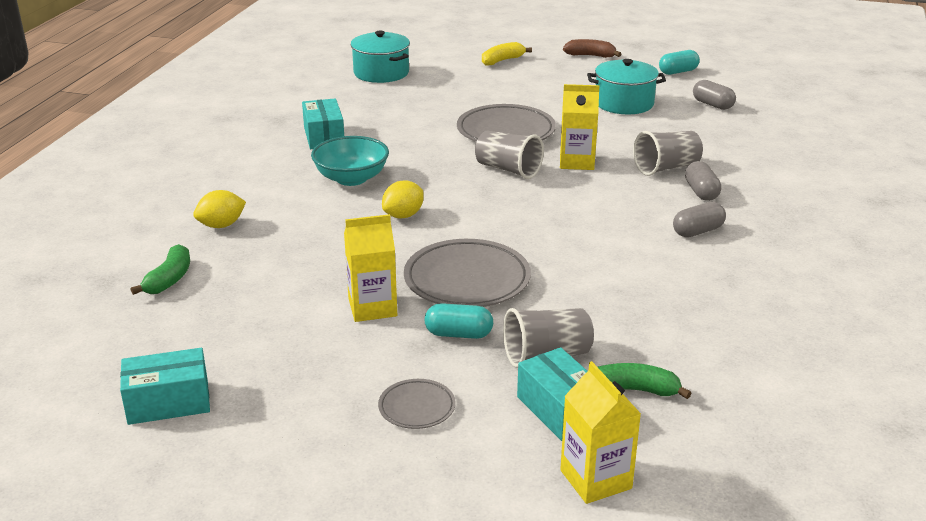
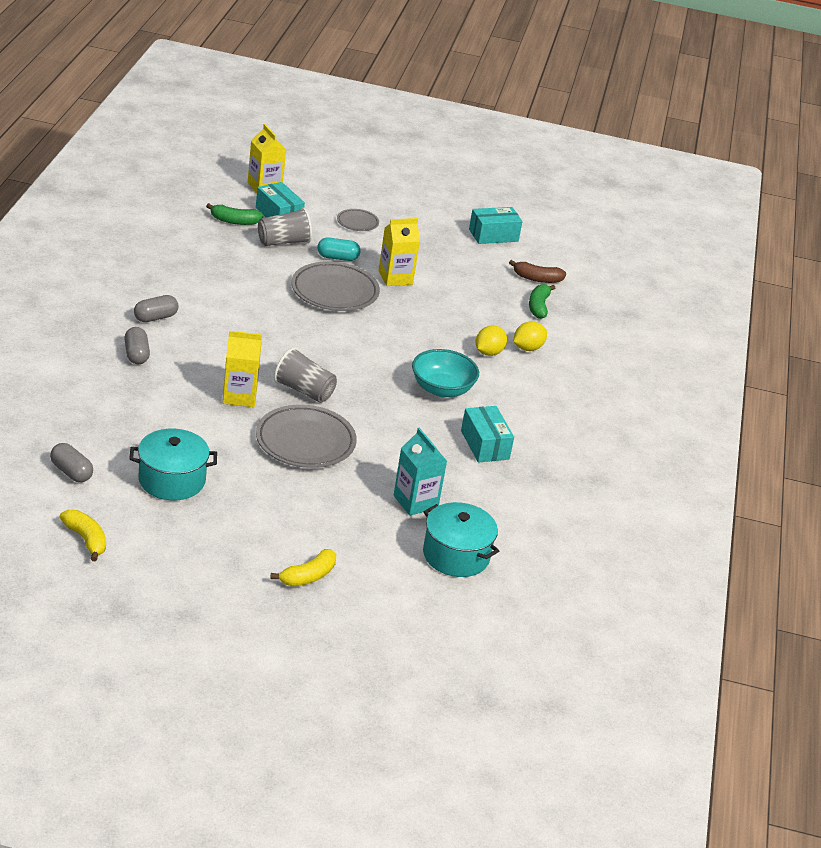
camera: 170 degrees right, 5 degrees up
yellow lemon [382,180,424,218] -> yellow lemon moved to [476,326,507,356]
brown banana [563,39,621,58] -> brown banana moved to [509,260,566,283]
grey cup [633,131,703,176] -> none
turquoise capsule [659,50,700,75] -> yellow banana [60,510,106,561]
none -> turquoise carton [394,428,447,516]

